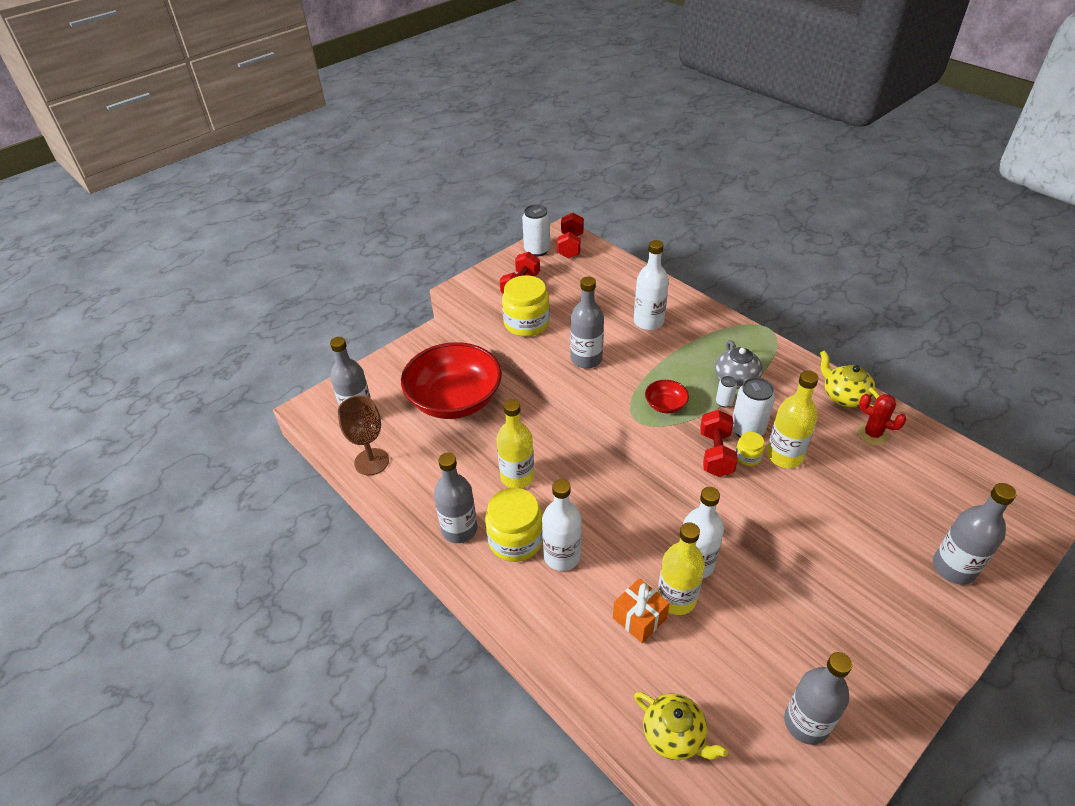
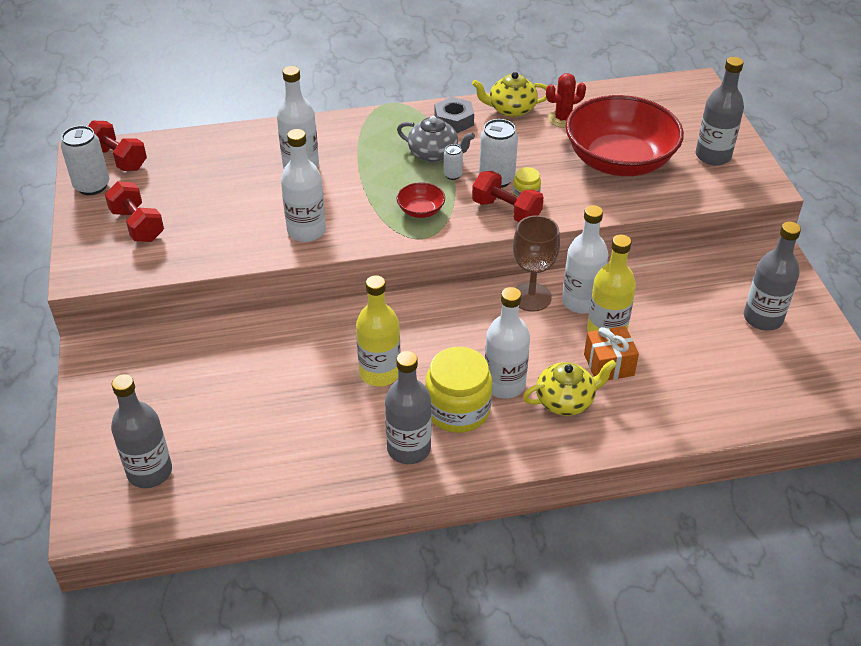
camera: 60 degrees left, 0 degrees up
brown goblet [338,396,389,475] -> brown goblet moved to [513,215,560,312]
red bowl [401,342,502,419] -> red bowl moved to [566,95,684,176]
yellow jar [502,275,550,337] -> none
grey bottle [570,277,604,368] -> white bottle [281,129,326,242]
yellow teapot [634,692,728,760] -> yellow teapot moved to [523,360,617,416]
yellow bottle [767,371,819,468] -> none
none -> grey nut [435,97,474,133]

